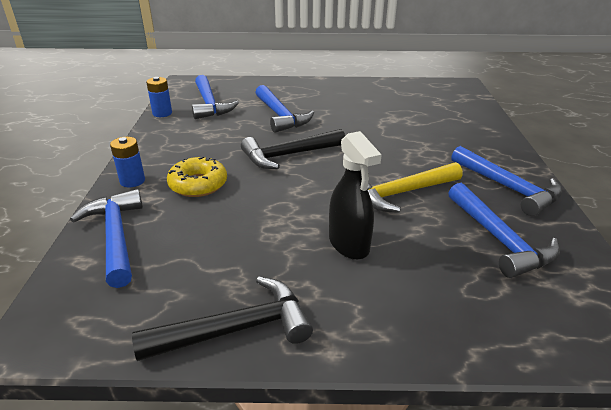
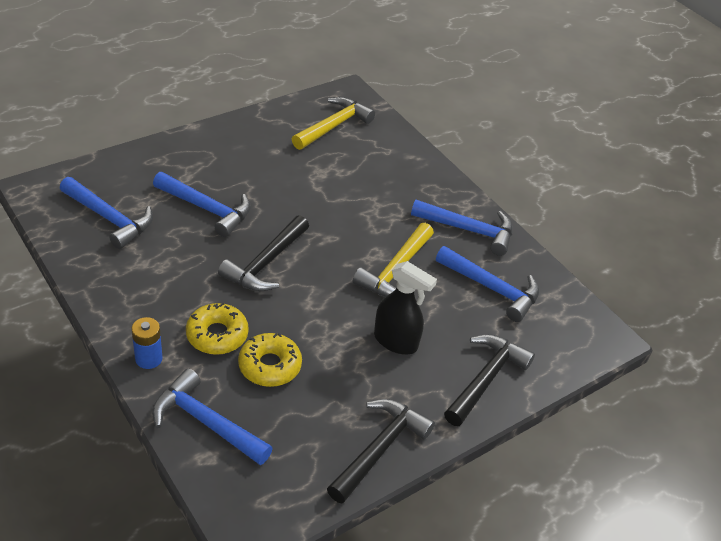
camera: 40 degrees left, 10 degrees up
blue battery [146,77,172,117] -> none
none -> yellow donut [238,333,302,387]
none -> yellow hammer [292,97,375,150]
none -> black hammer [444,334,535,426]

